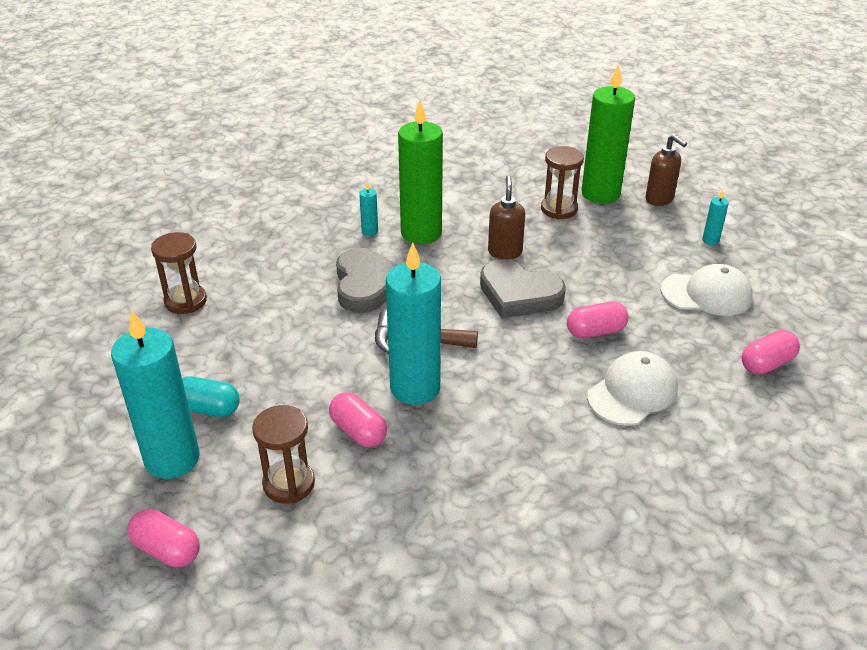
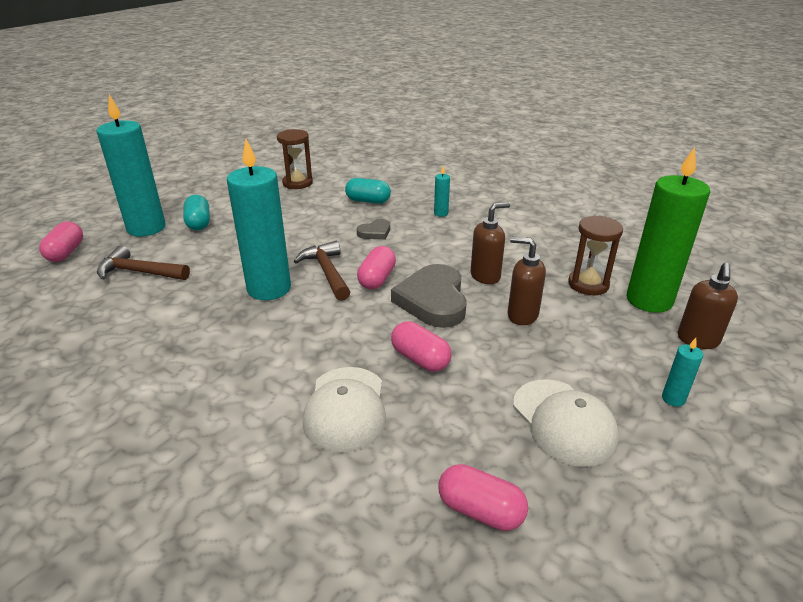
camera: 60 degrees right, 5 degrees down
brown hourglass [252,405,315,504] -> brown hammer [97,246,190,280]
pink capsule [329,392,387,448] -> pink capsule moved to [357,246,396,289]
grey heart [336,248,397,313] -> grey heart [357,219,390,240], size x0.50
green candle [398,100,443,244] -> none
white cap [587,351,678,426] -> white cap turned 75 degrees clockwise [303,367,386,453]
none -> turquoise capsule [345,178,391,204]
none -> brown soap dispenser [508,237,546,325]

